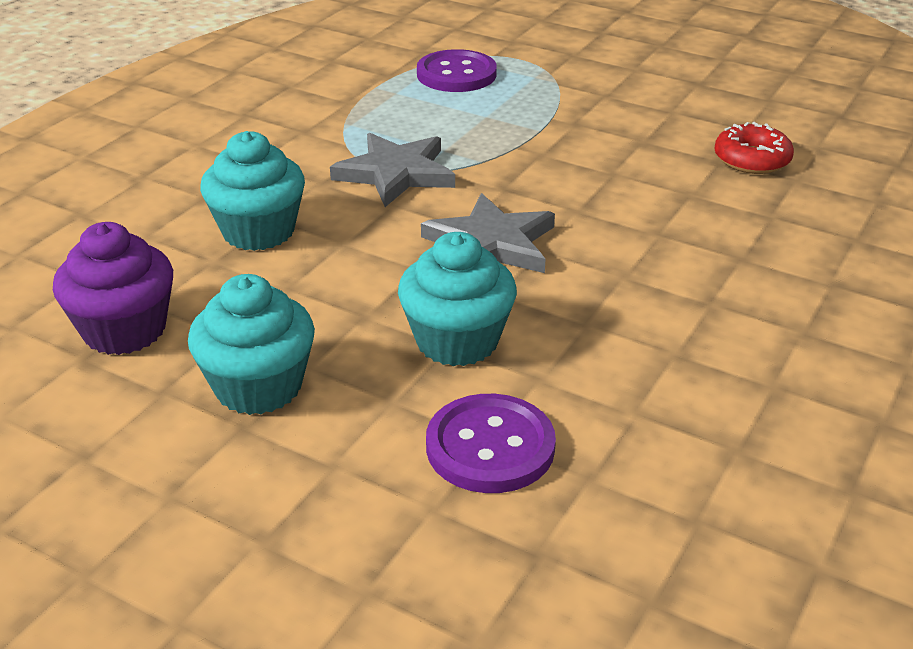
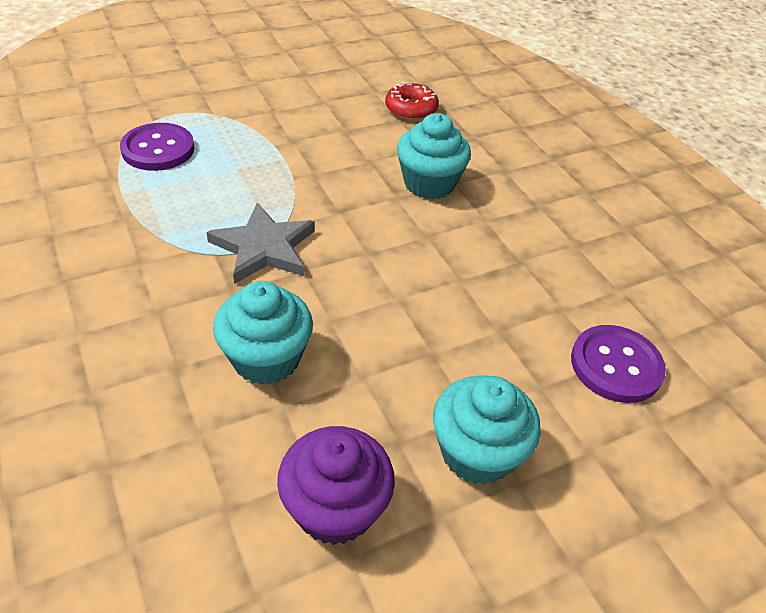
camera: 60 degrees left, 10 degrees up
turquoise cupcake [398,232,517,366] -> turquoise cupcake moved to [397,113,471,199]
grey star [421,193,555,273] -> none

